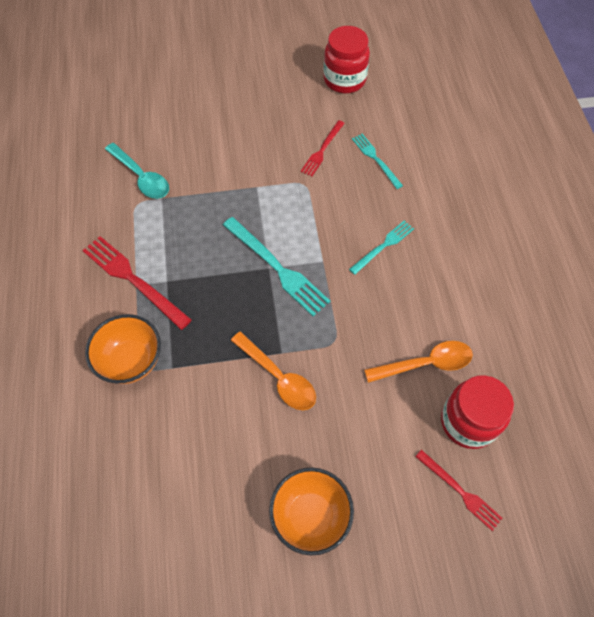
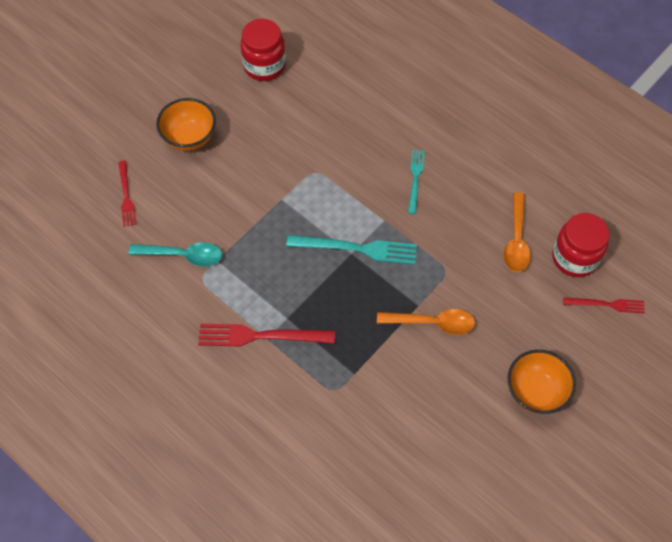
camera: 40 degrees left, 0 degrees up
orange bowl [85,314,161,384] -> orange bowl moved to [156,98,216,151]
red fork [301,120,345,177] -> red fork moved to [119,161,137,227]
turquoise fork [352,134,403,189] -> none
orange spoon [364,341,473,383] -> orange spoon turned 150 degrees clockwise [504,192,531,272]

